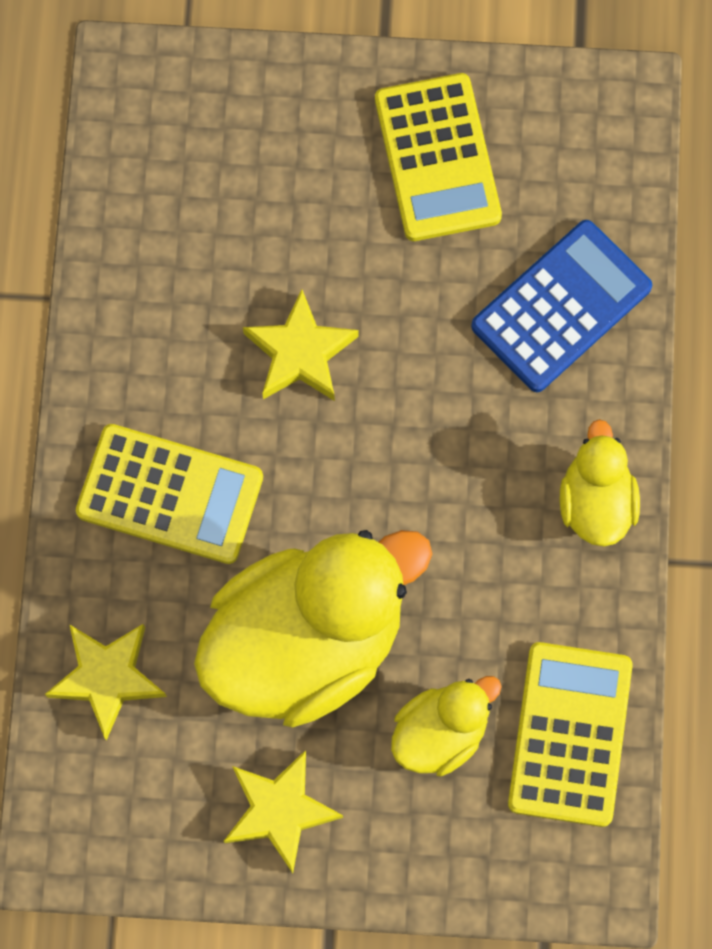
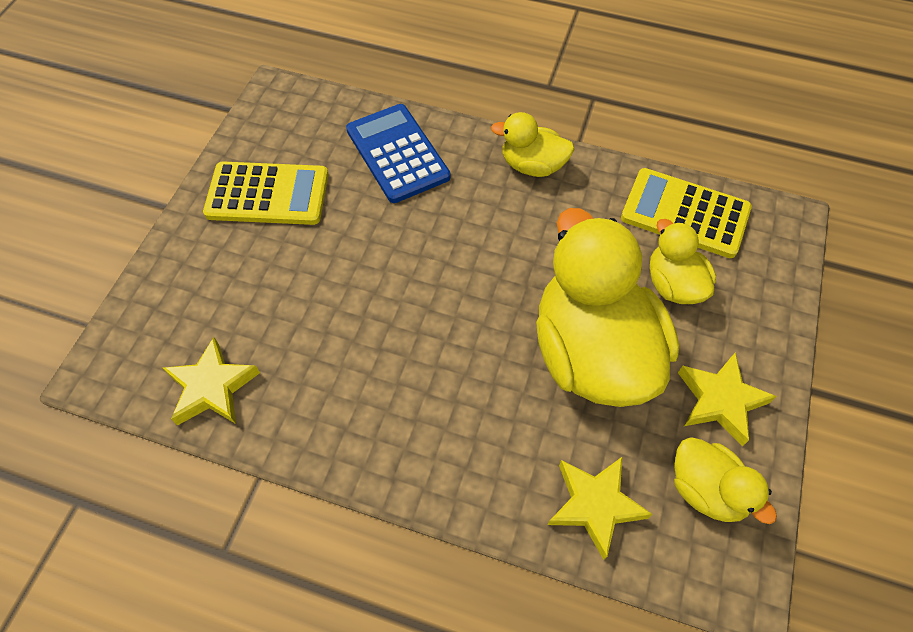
camera: 75 degrees left, 15 degrees down
yellow calculator [76,424,263,564] -> none
yellow star [243,290,359,401] -> yellow star moved to [163,337,260,426]
none -> yellow duck [674,437,777,524]

